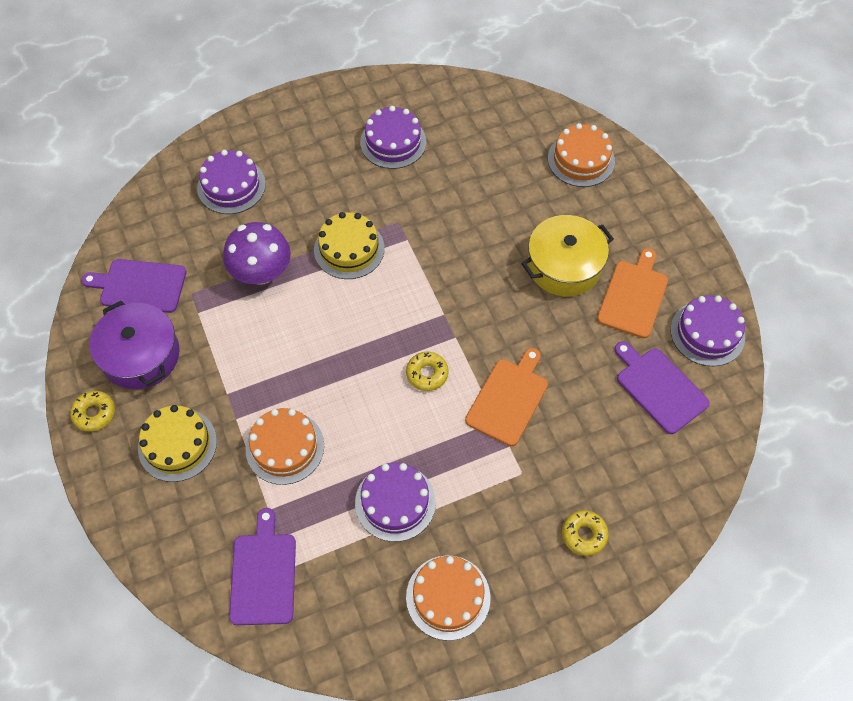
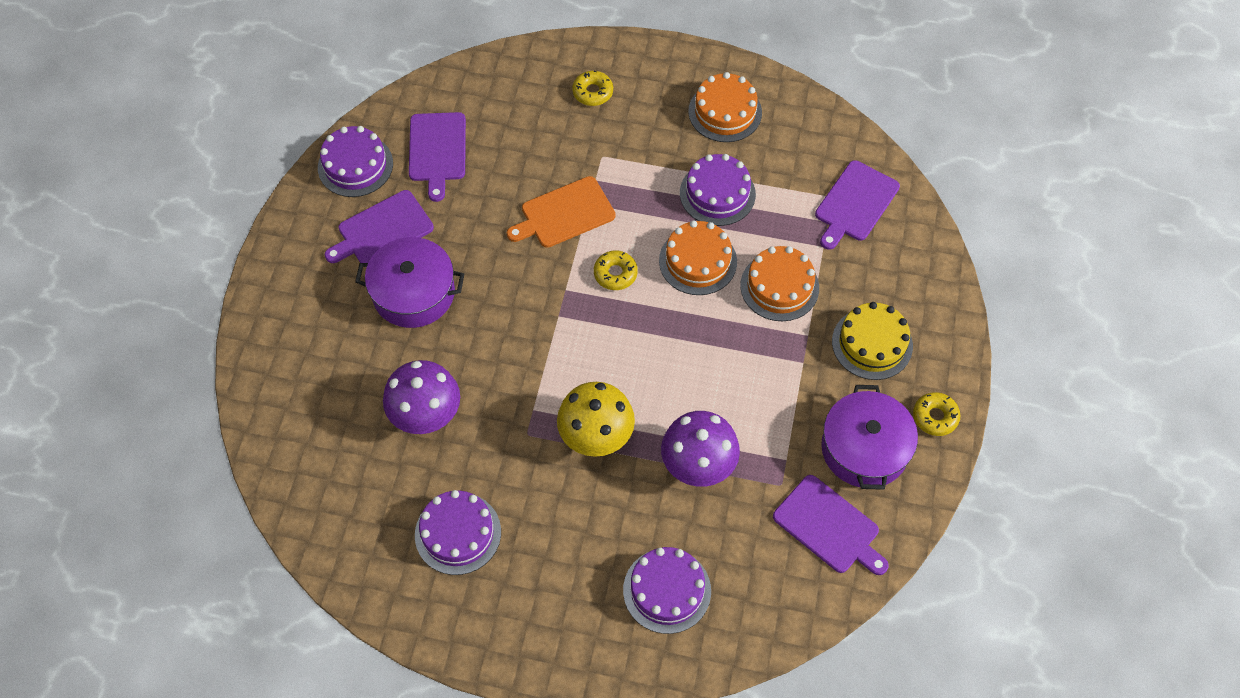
camera: 145 degrees left, 0 degrees up
yellow cake [314,212,385,279] -> yellow mushroom [557,382,635,457]
yellow pot [521,215,614,296] -> purple pot [355,237,464,328]
orange cake [548,123,615,187] -> orange cake moved to [659,220,737,295]
orange cutting board [597,248,668,338] -> purple cutting board [325,190,434,263]
none -> purple mushroom [383,360,460,434]

